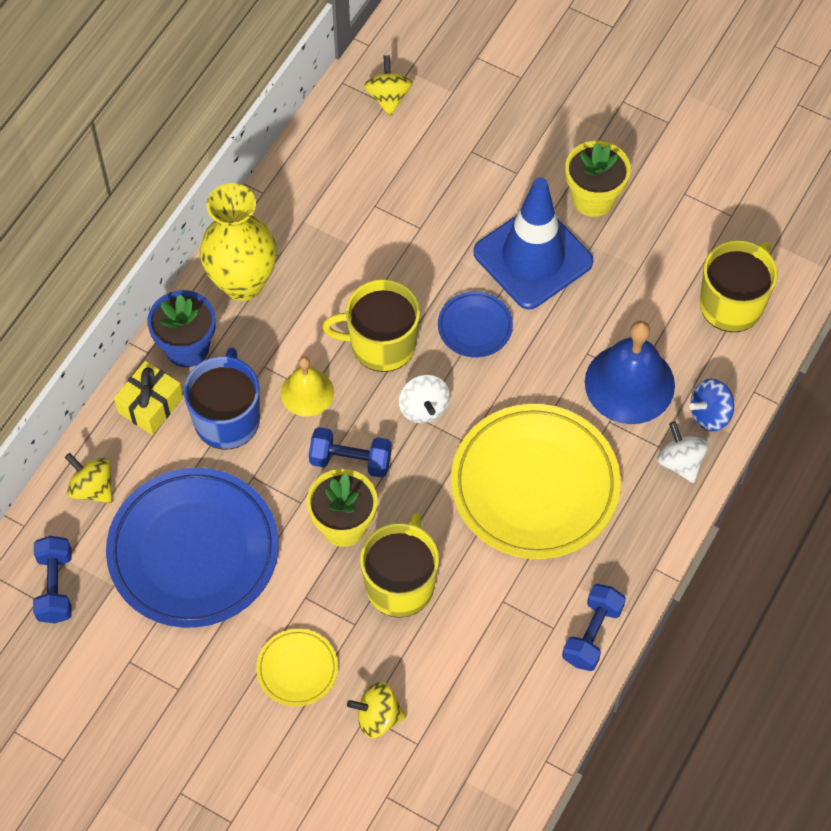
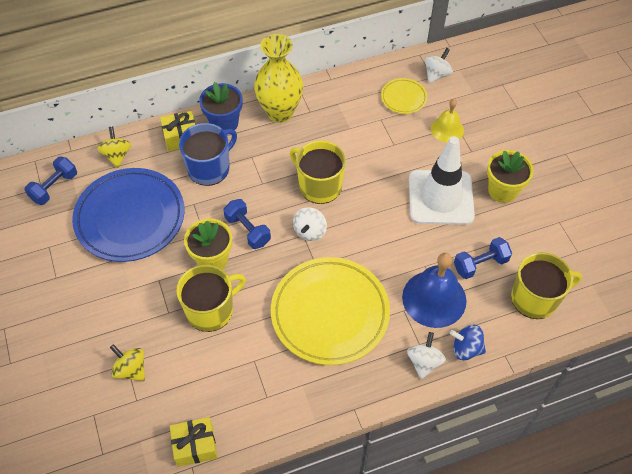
camera: 40 degrees right, 5 degrees down
yellow plate [256,629,338,706] -> yellow plate moved to [381,78,427,114]
yellow bell [281,357,334,417] -> yellow bell moved to [431,99,464,143]
yellow spinning top [364,55,413,116] -> white spinning top [425,48,453,84]
blue plate [438,291,513,358] -> none
blue traffic cone [473,177,594,310] -> white traffic cone [409,136,475,225]
blue dumbbell [562,584,626,671] -> blue dumbbell moved to [454,237,512,279]
none -> yellow gift [170,417,217,467]

